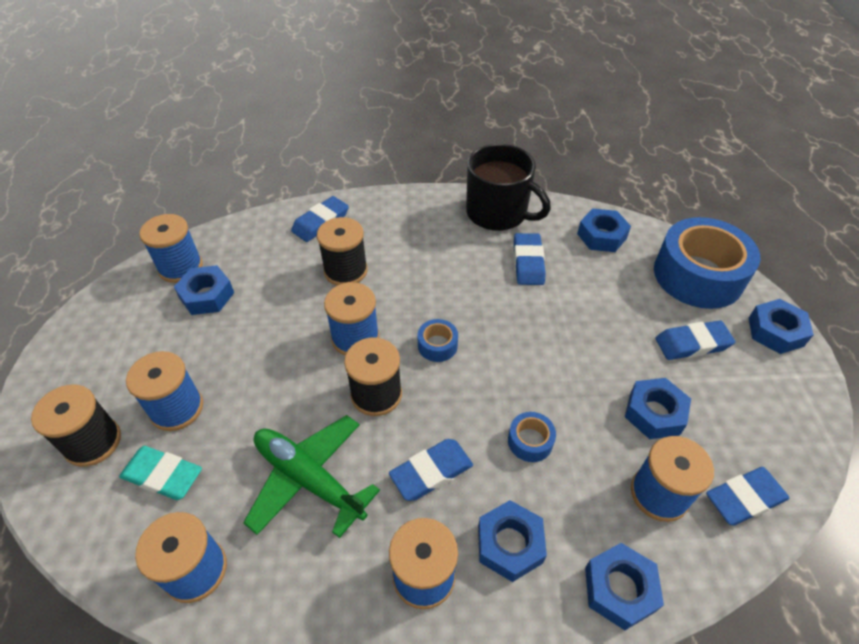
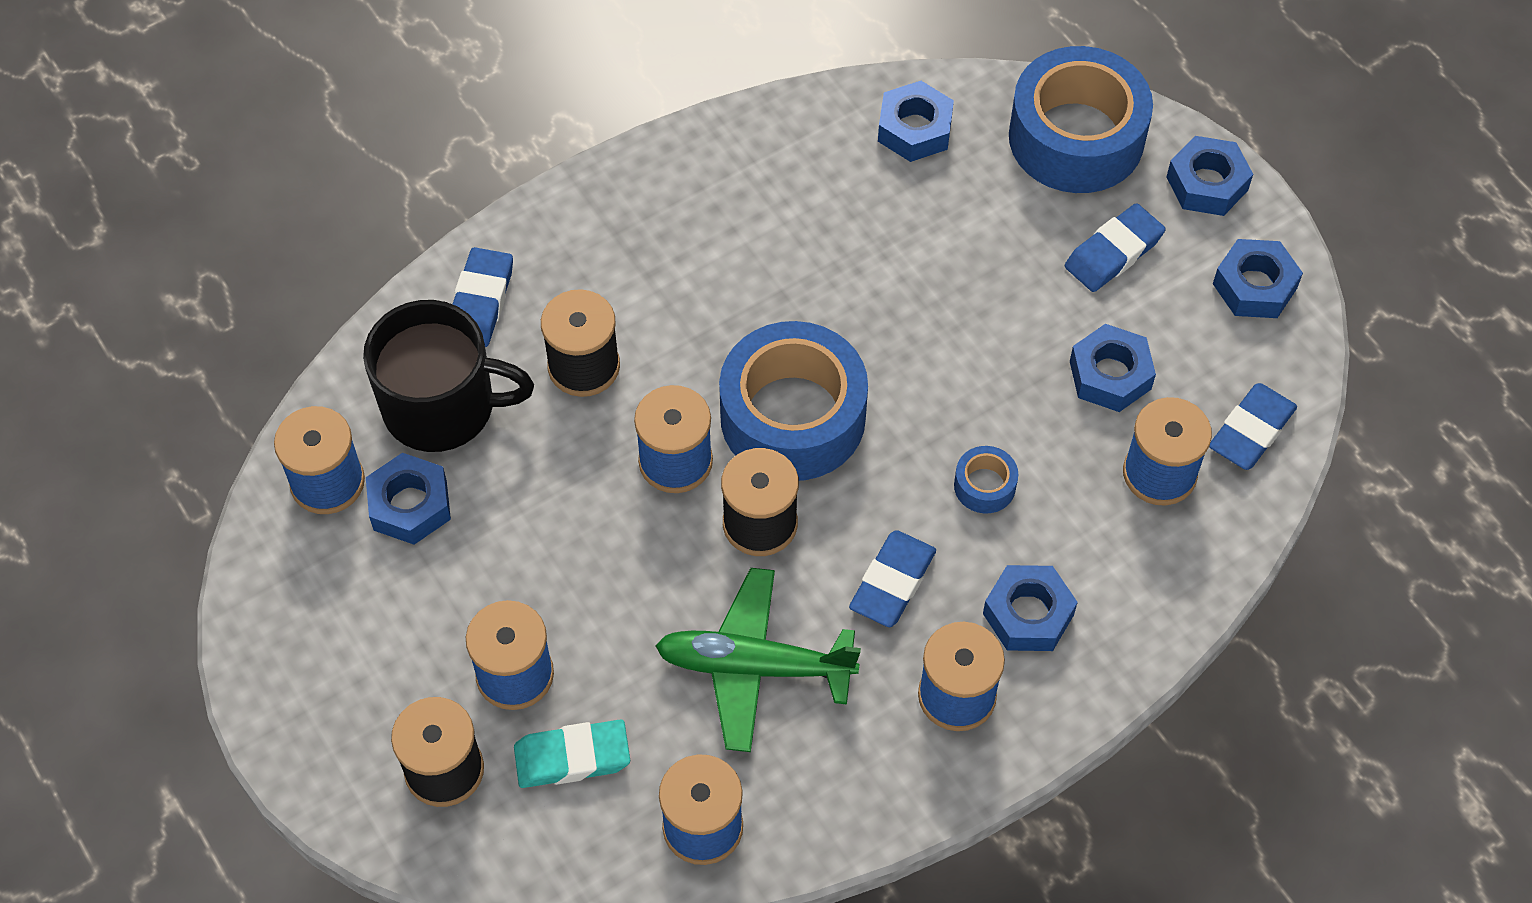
camera: 30 degrees left, 10 degrees up
blue tape [417,319,458,362] -> blue tape [719,321,868,481], size x2.39
black mug [466,144,551,231] -> black mug moved to [363,300,534,452]
blue eraser [514,233,546,285] -> none
blue nut [585,543,664,630] -> blue nut moved to [1213,239,1303,318]

